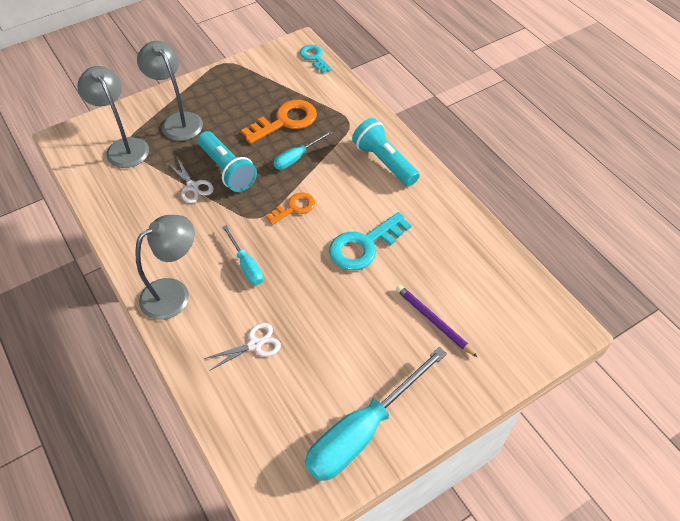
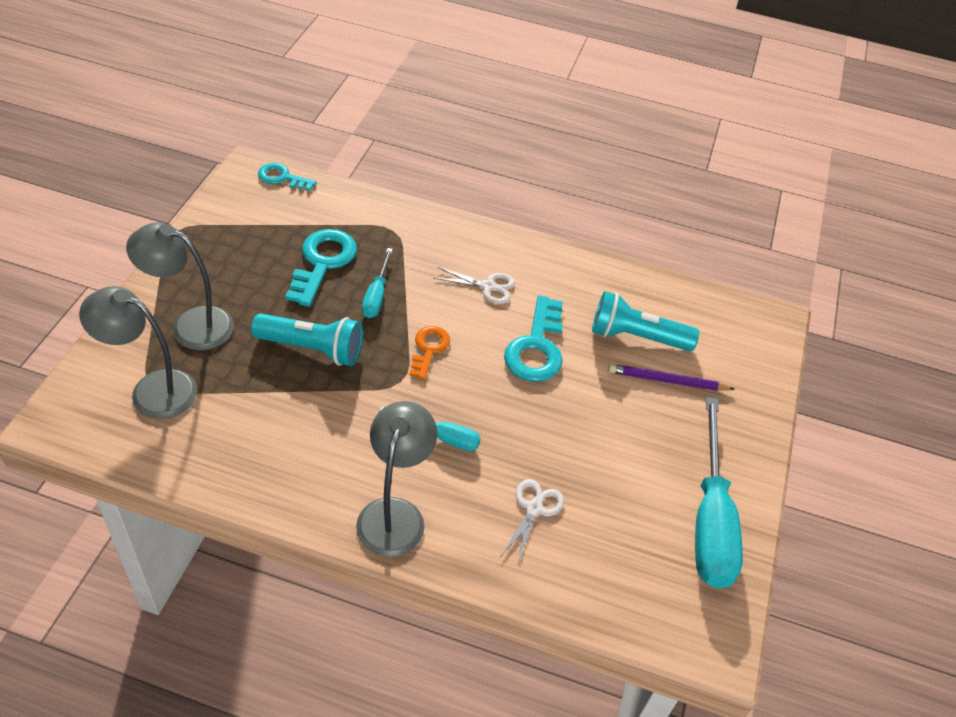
camera: 45 degrees left, 5 degrees down
white scissors [167,158,214,203] -> white scissors moved to [433,267,515,304]
orange key [241,100,317,144] -> turquoise key [285,229,357,307]
turquoise flashlight [352,118,420,186] -> turquoise flashlight moved to [592,291,700,351]

